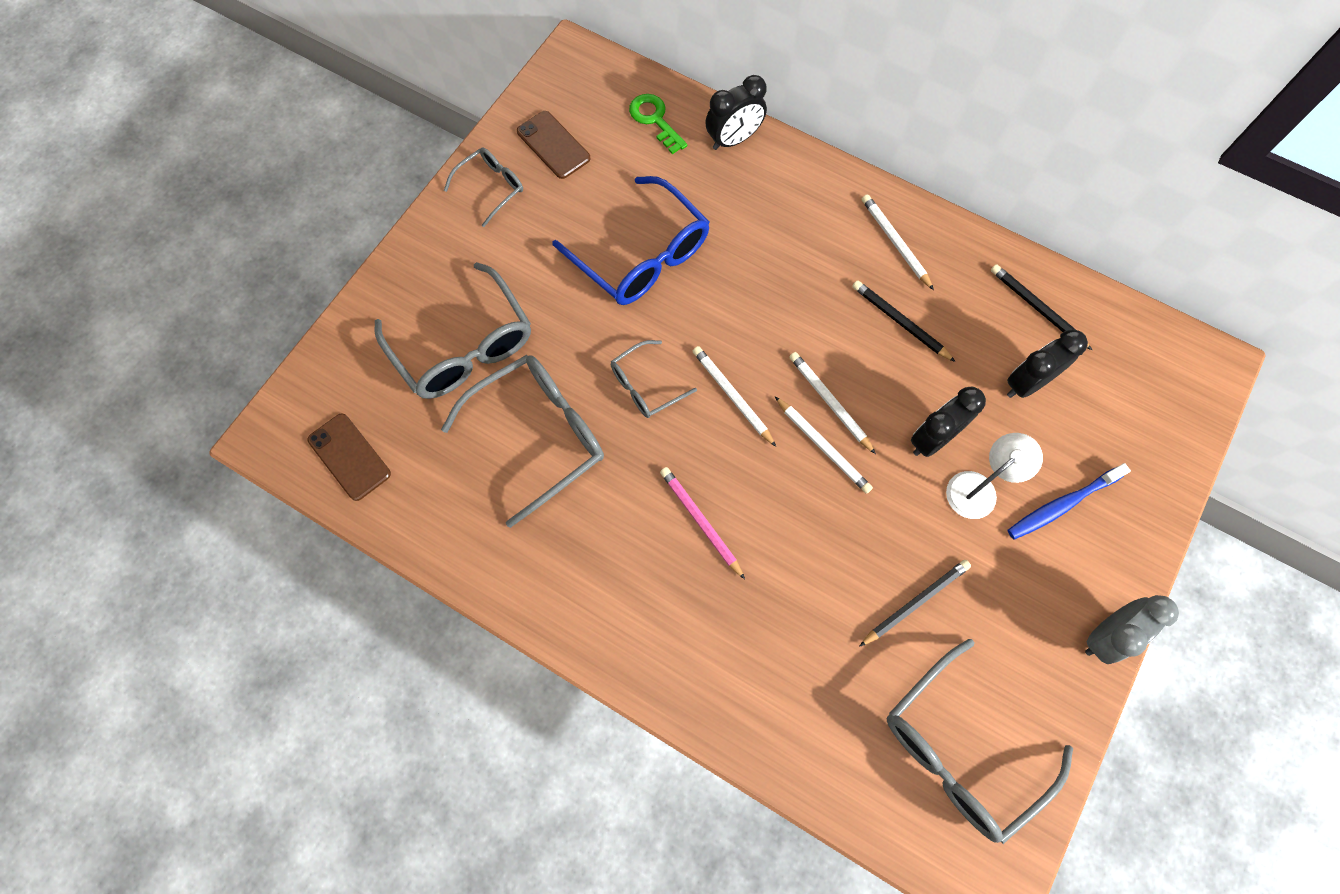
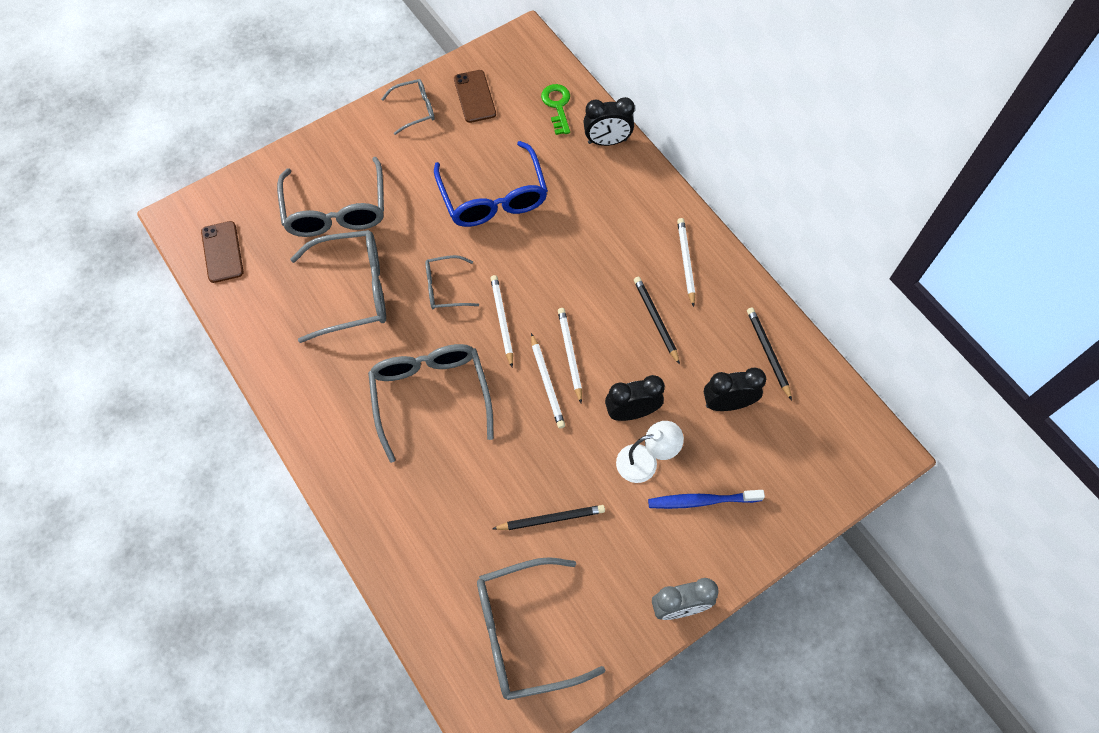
camera: 25 degrees right, 5 degrees down
pink pencil [660,467,745,579] -> grey glasses [368,344,494,463]

